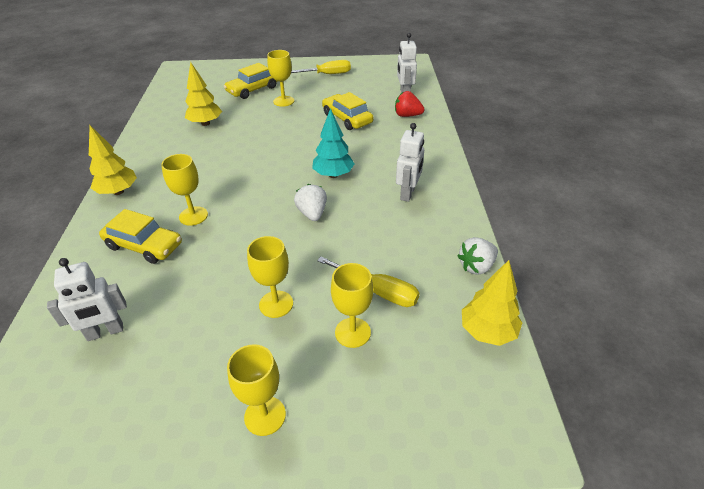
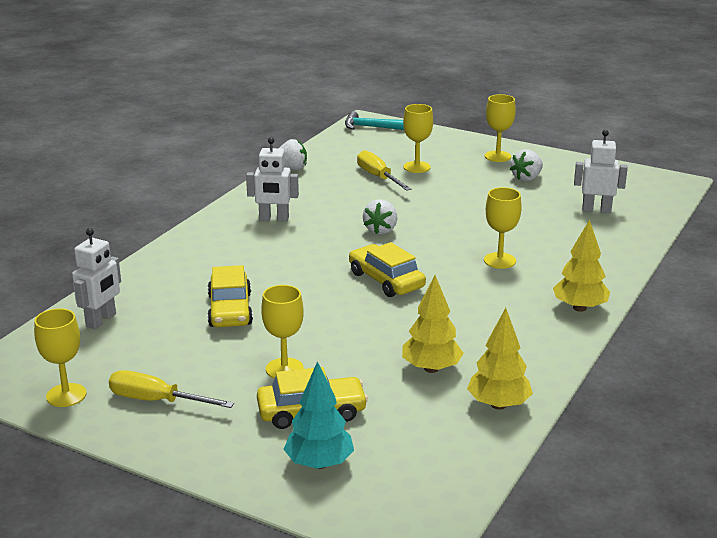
camera: 150 degrees left, 15 degrees down
yellow car [99,209,182,264] -> yellow car moved to [349,242,426,297]
yellow goblet [247,236,293,318] -> yellow goblet moved to [34,308,87,407]
turquoise tree [312,108,355,178] -> turquoise tree moved to [284,361,354,469]
red strawberry [395,91,425,117] -> none
white robot [396,123,424,202] -> white robot turned 135 degrees counterclockwise [246,137,299,222]
yellow tree [462,260,522,346] -> yellow tree moved to [467,308,533,410]
none -> turquoise hammer [345,111,404,130]
none -> white strawberry [510,149,543,182]

